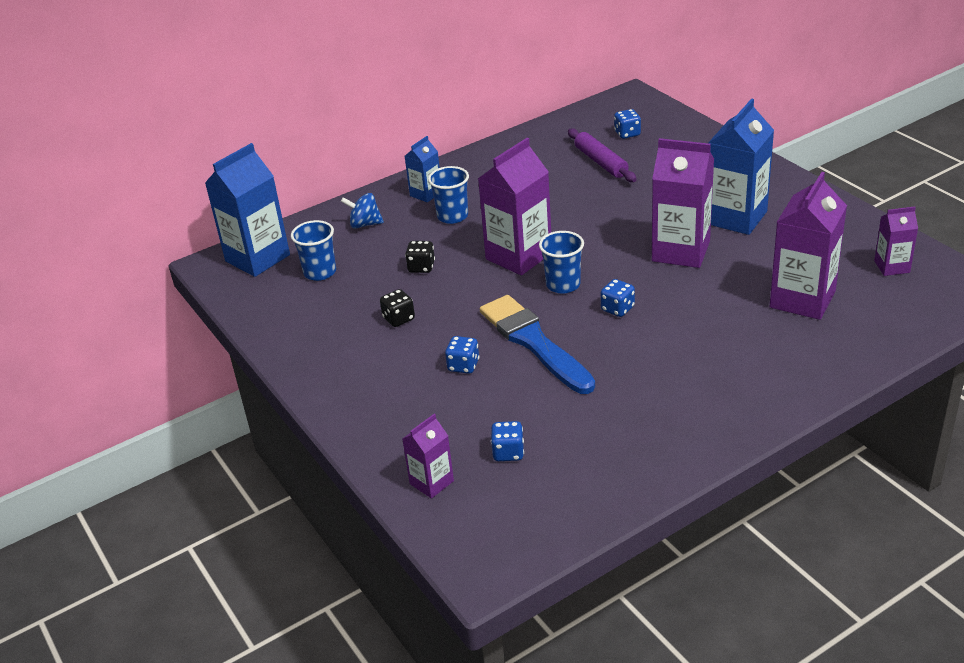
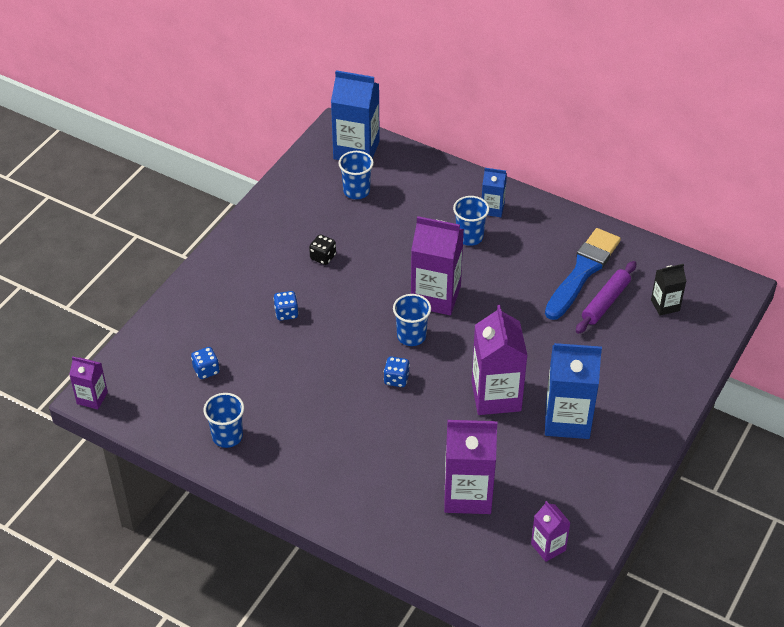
camera: 60 degrees right, 10 degrees up
blue spinning top [341,193,384,229] -> none
purple carton [402,414,454,499] -> purple carton moved to [69,356,108,410]
black dice [405,241,435,273] -> none
blue brush [480,295,595,394] -> blue brush moved to [545,228,621,320]
blue dice [614,109,641,139] -> black carton [651,264,686,316]
none -> blue cup [204,393,244,448]

